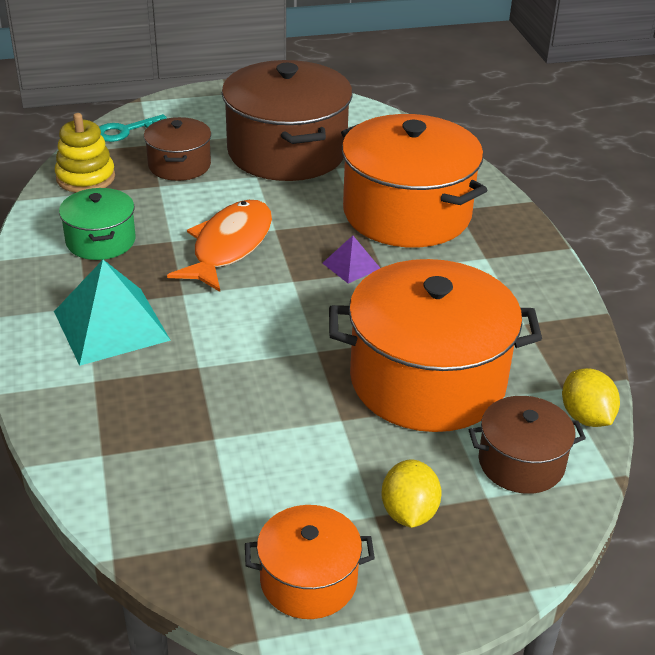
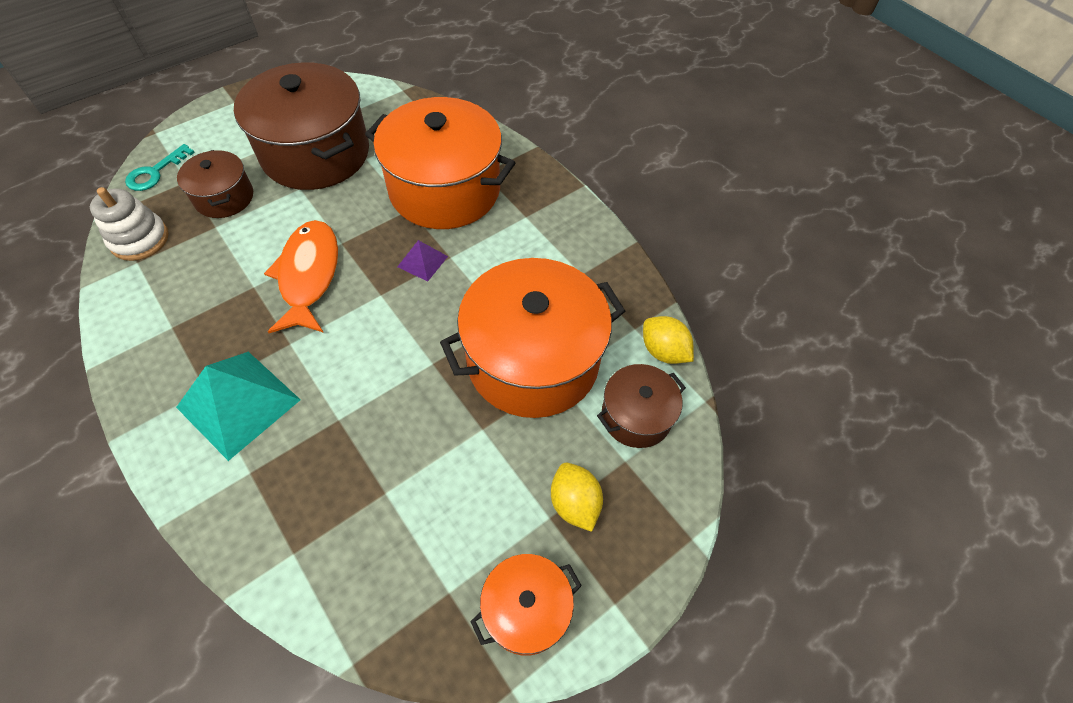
camera: 25 degrees left, 20 degrees up
yellow stacking toy [55,113,115,193] -> white stacking toy [90,187,168,261]
green pot [59,188,136,260] -> none

